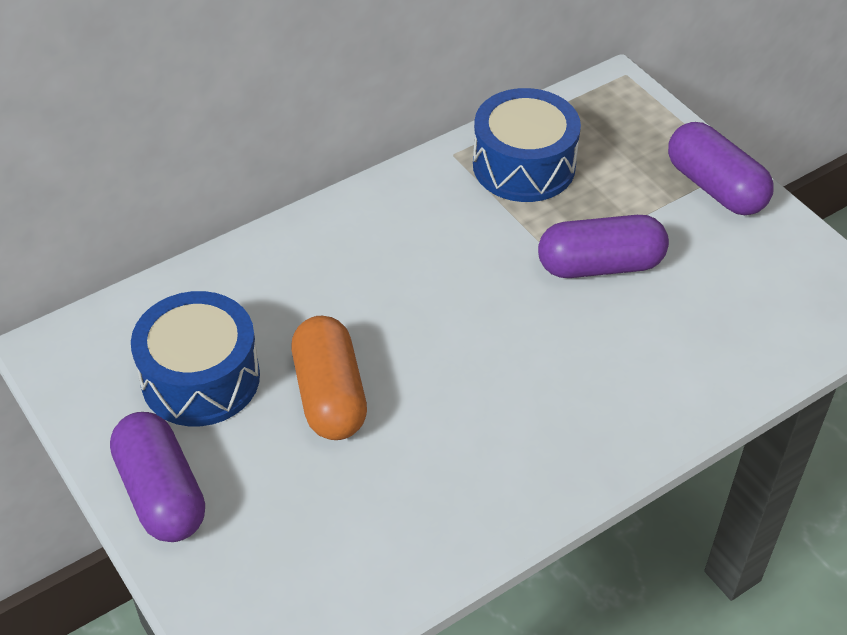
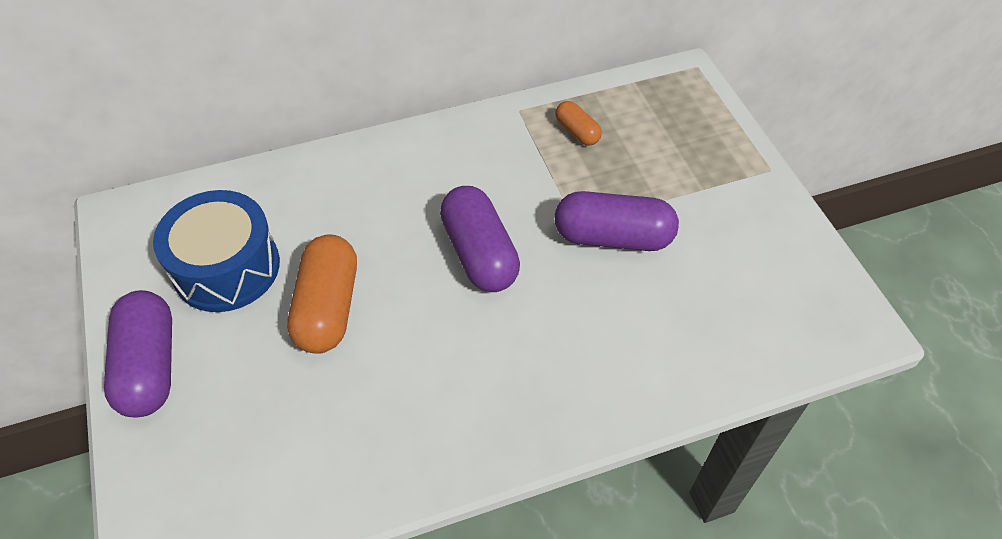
camera: 15 degrees right, 5 degrees up
blue drum [473,88,581,202] -> orange capsule [555,101,602,146]
purple capsule [668,122,774,215] -> purple capsule moved to [440,186,520,292]

